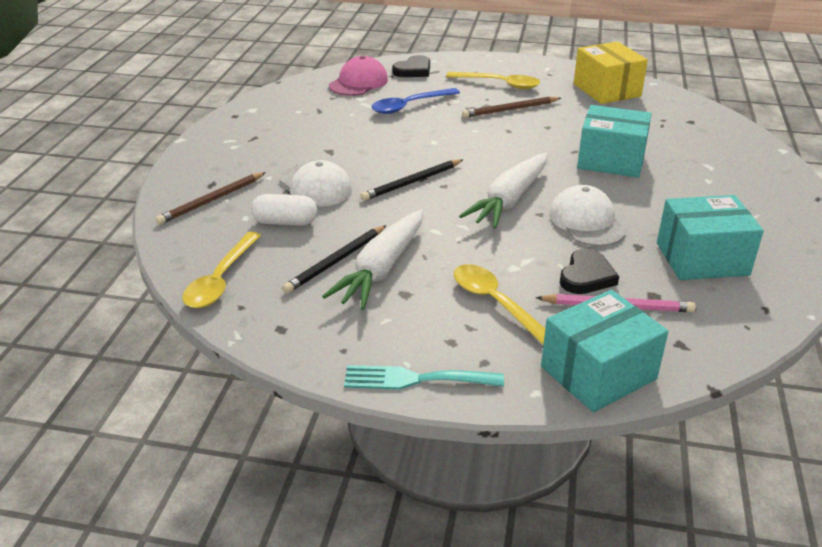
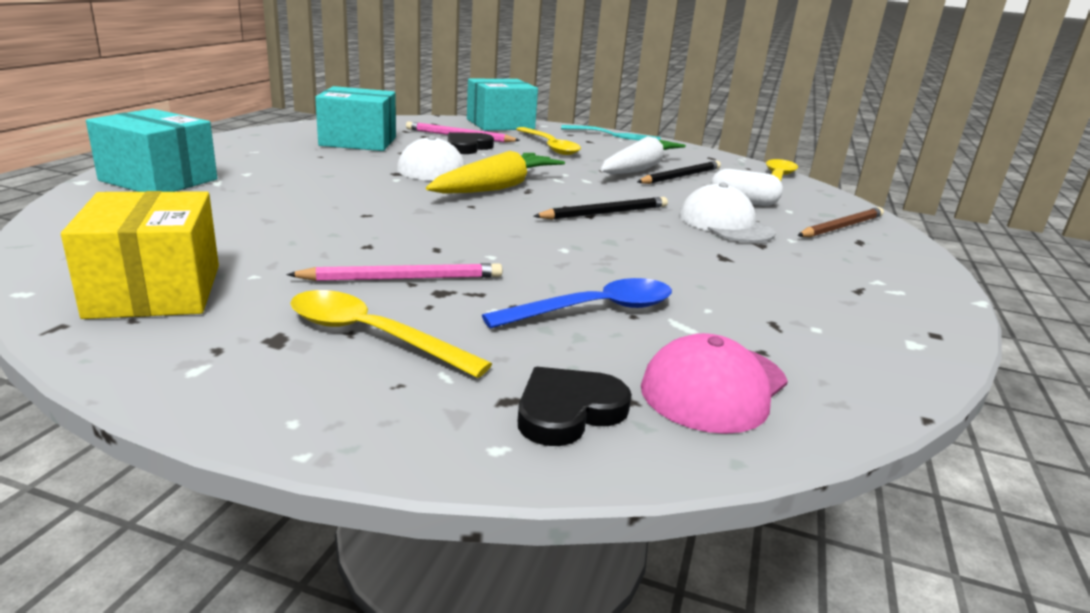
camera: 175 degrees left, 10 degrees down
white carrot [459,153,548,229] -> yellow carrot [426,151,565,194]
brown pencil [462,97,561,118] -> pink pencil [286,263,502,281]
turquoise box [577,105,652,178] -> turquoise box moved to [86,109,217,192]

